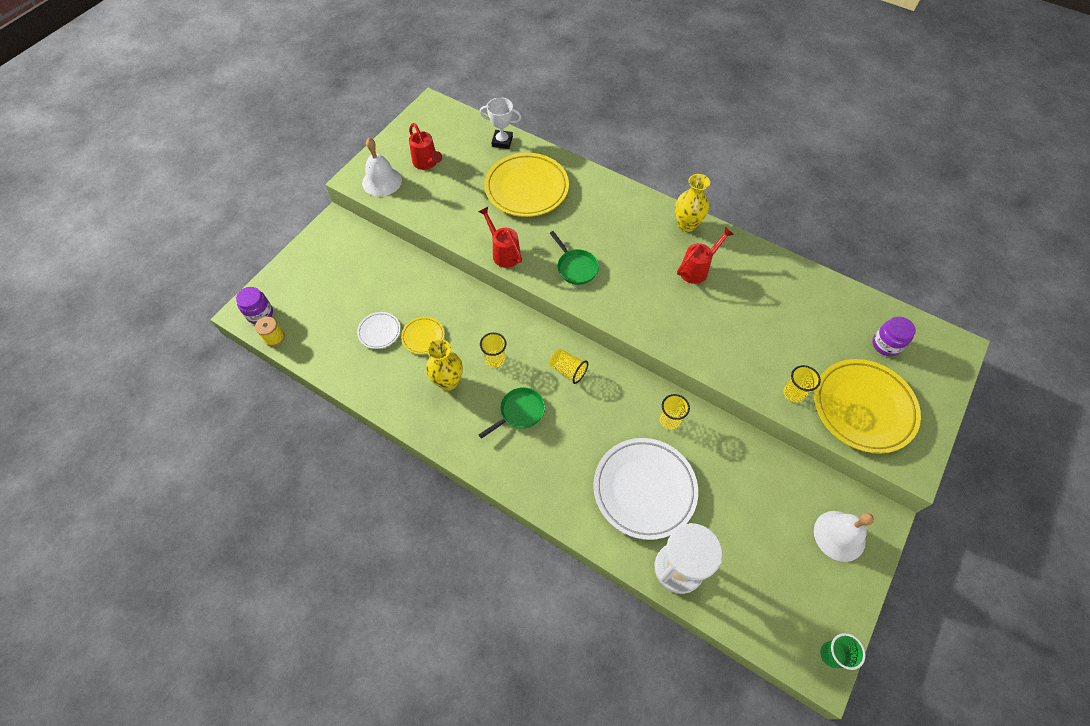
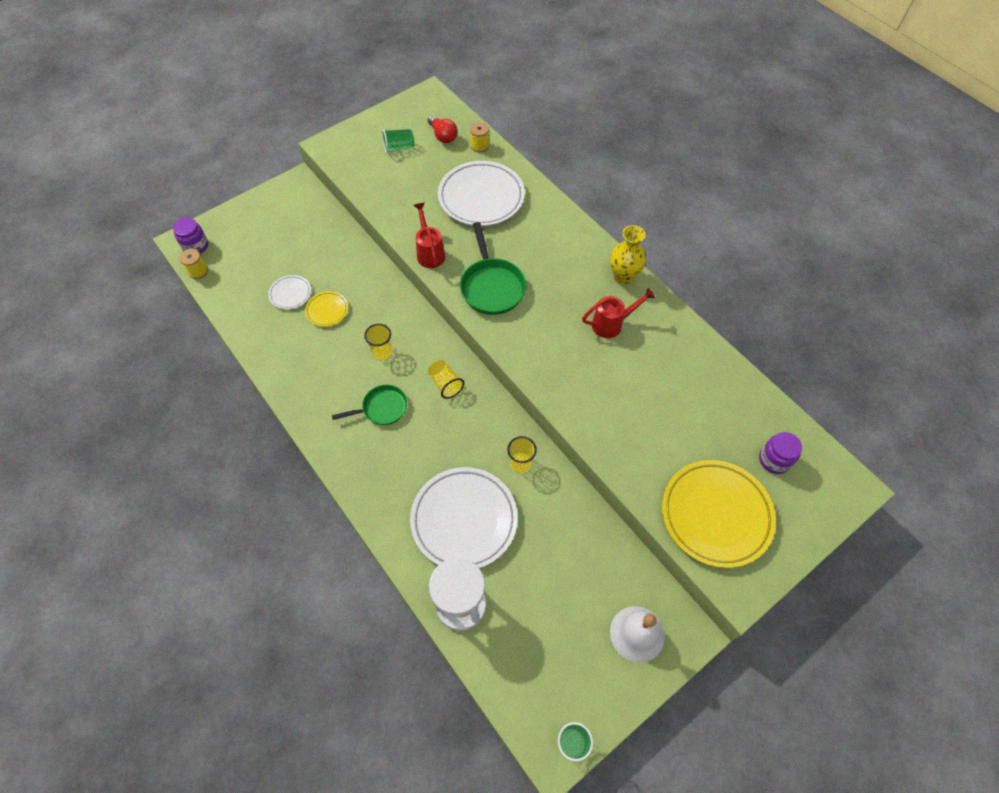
camera: 20 degrees right, 0 degrees up
white bell [362,138,402,197] -> none
red watering can [409,123,442,170] -> green cup [382,129,415,154]
yellow vase [426,339,463,391] -> none
white trophy [480,97,521,149] -> yellow spool [470,122,489,152]
yellow plate [484,153,569,217] -> white plate [438,161,525,226]
green pan [550,231,599,285] -> green pan [460,222,526,315], size x1.55
yellow cup [784,365,821,403] -> none
none -> red light bulb [428,115,458,143]

